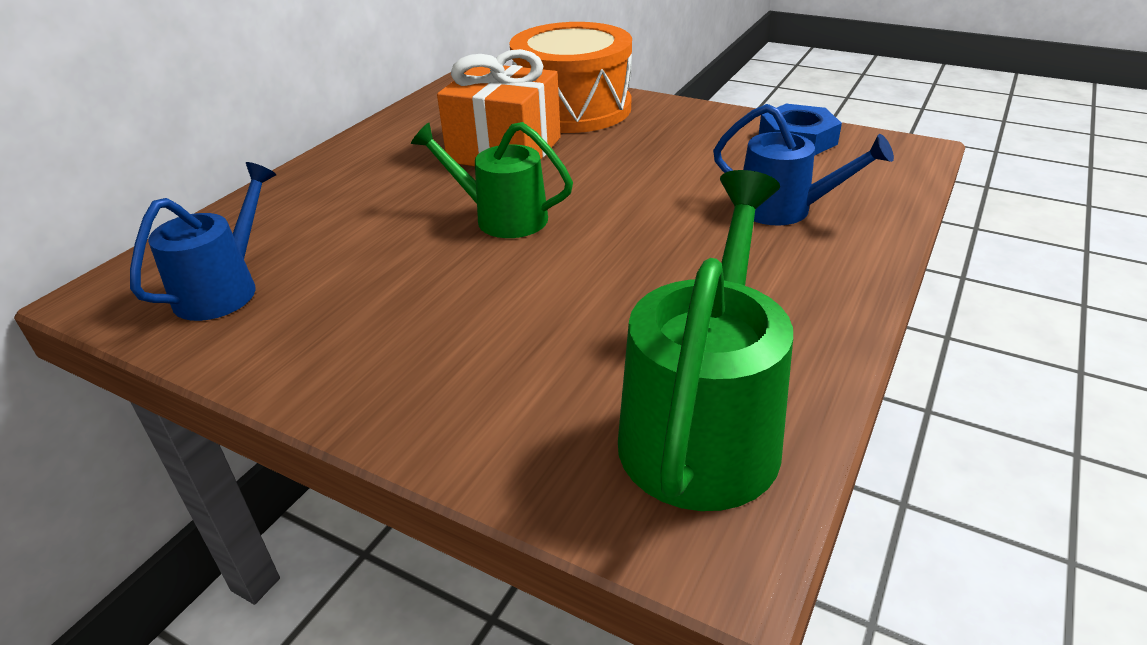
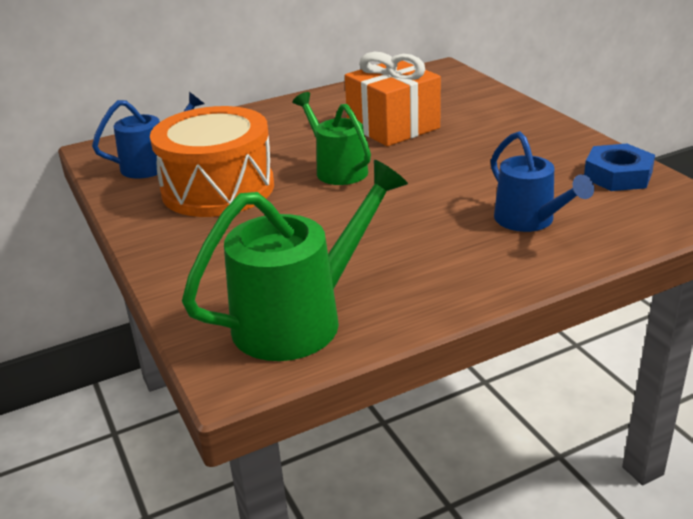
camera: 35 degrees right, 5 degrees down
orange drum [510,22,632,133] -> orange drum moved to [150,106,274,217]

